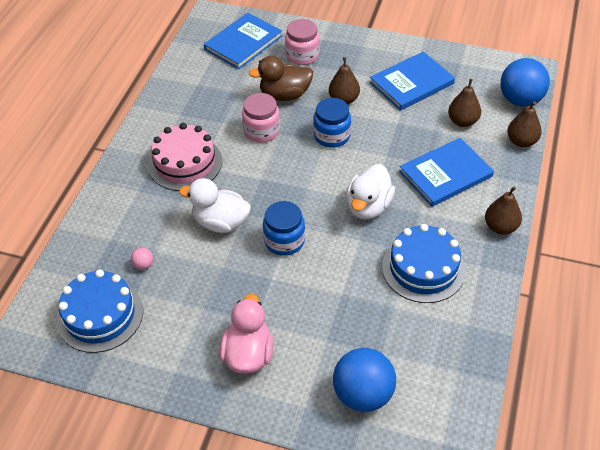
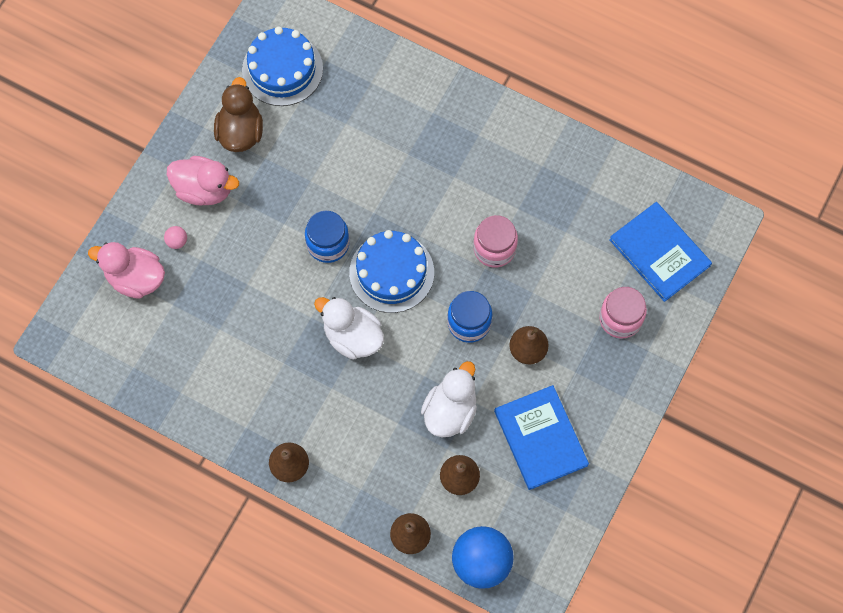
camera: 100 degrees right, 20 degrees up
pink ball [131,247,153,270] -> pink ball moved to [164,226,187,249]
pink cake [148,123,222,191] -> none
white duck [179,178,251,233] -> white duck moved to [421,361,477,437]
brown duck [248,56,313,101] -> brown duck moved to [214,77,263,152]
blue ball [333,348,396,412] -> pink duck [88,242,165,299]
blue cake [382,224,466,303] -> blue cake moved to [349,230,434,313]
blue book [399,138,494,207] -> none

